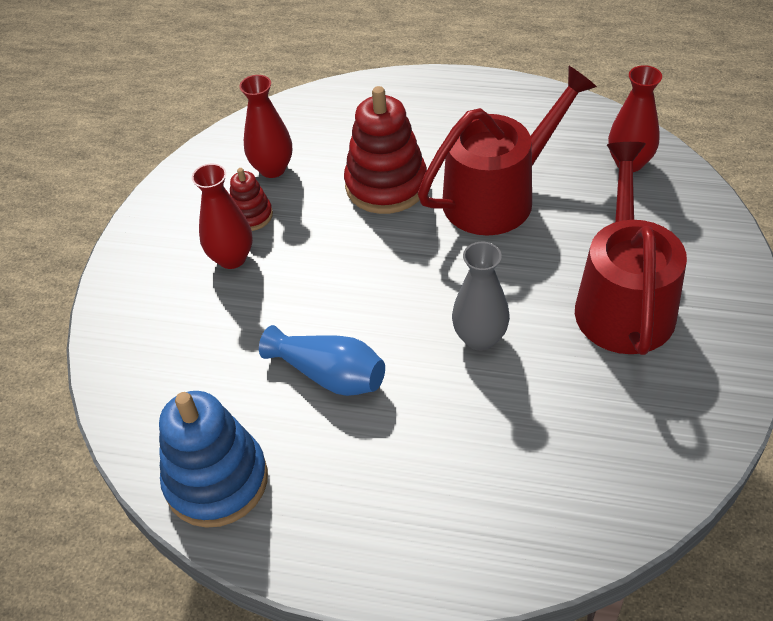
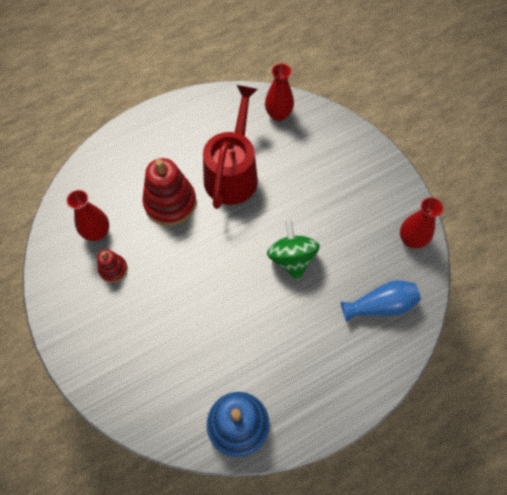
camera: 45 degrees left, 15 degrees up
red vase [192,164,253,269] -> red vase moved to [400,197,443,248]
blue vase [259,325,385,396] -> blue vase moved to [341,280,420,322]
grey vase [452,242,510,351] -> green spinning top [267,219,320,280]
red watering can [575,142,687,355] -> none

